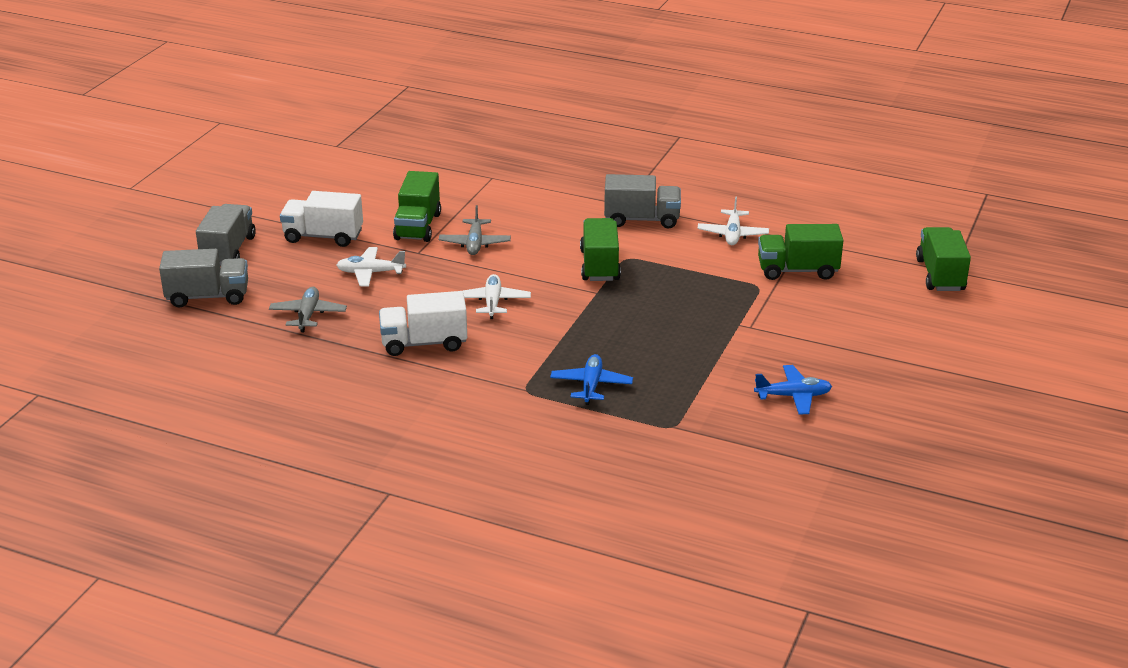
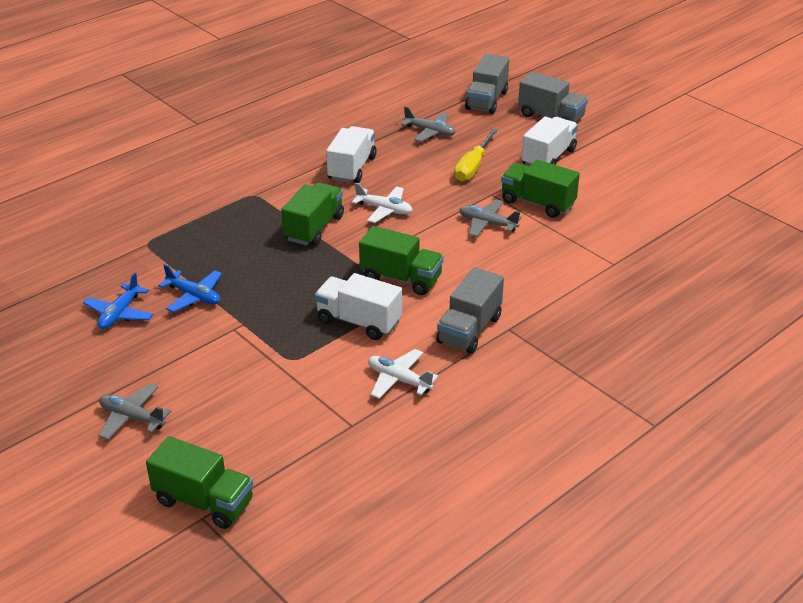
camera: 115 degrees right, 5 degrees up
white plane [336,247,406,286] -> yellow screwdriver [454,128,498,182]
blue plane [550,354,633,405] -> blue plane moved to [158,264,222,312]
green truck [758,224,843,280] -> green truck moved to [281,182,344,246]
none -> grey plane [99,384,172,440]
none -> white truck [314,273,402,340]

